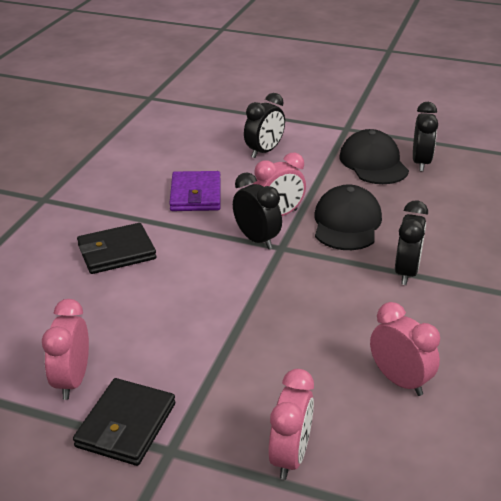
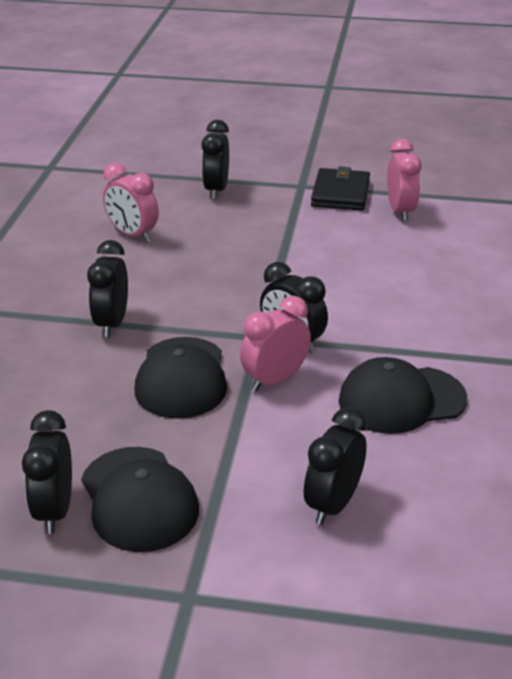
camera: 170 degrees right, 0 degrees up
black wallet [77,223,157,274] -> none
purple wallet [169,171,221,211] -> black cap [339,357,467,434]
pink clock [268,369,314,480] -> black clock [201,120,229,199]

